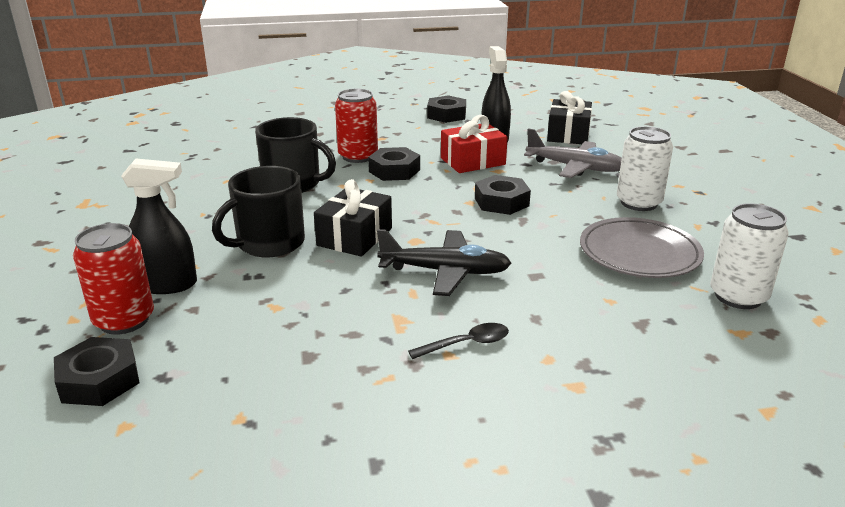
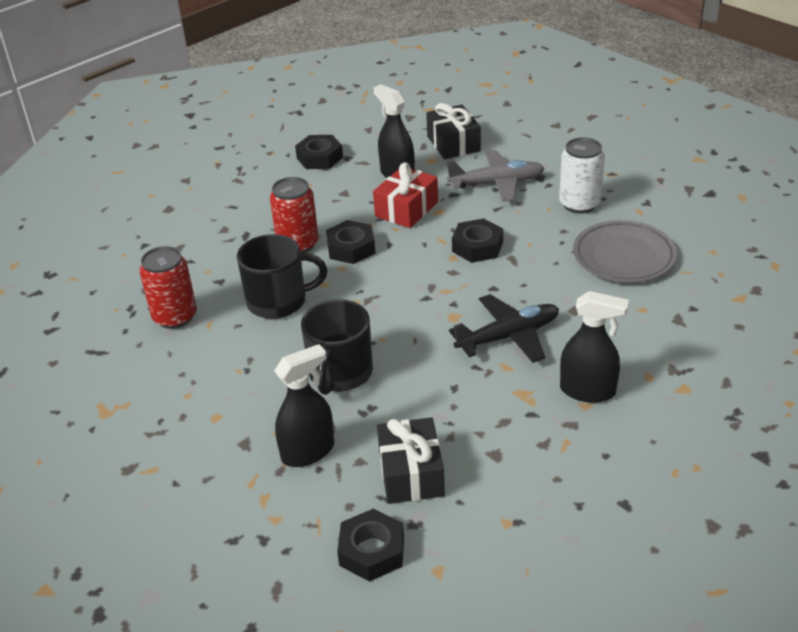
camera: 30 degrees left, 10 degrees up
red can [73,223,154,335] -> red can moved to [139,246,197,329]
black gift [314,179,392,257] -> black gift moved to [377,417,445,504]
black spoon [408,323,509,359] -> black spray bottle [560,291,629,403]
white can [710,203,789,309] -> none

